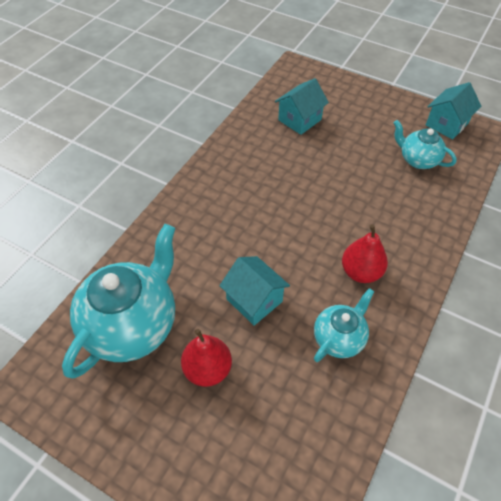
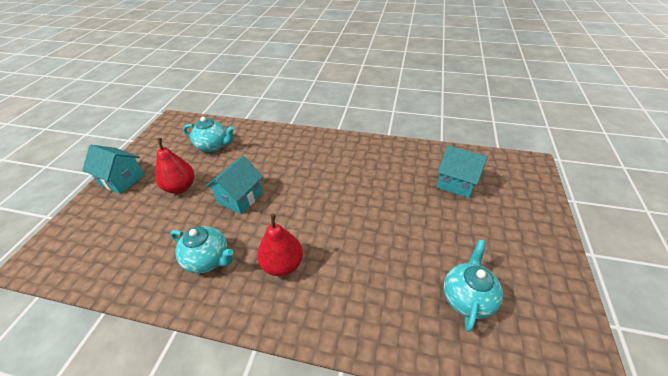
camera: 75 degrees right, 10 degrees down
turquoise teapot [62,224,175,379] -> turquoise teapot [183,117,235,152], size x0.54
turquoise house [426,82,481,139] -> turquoise house moved to [82,145,144,194]

